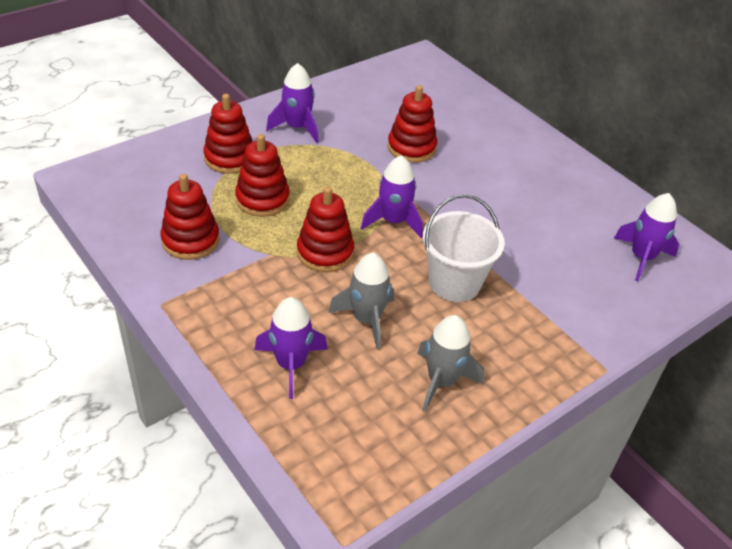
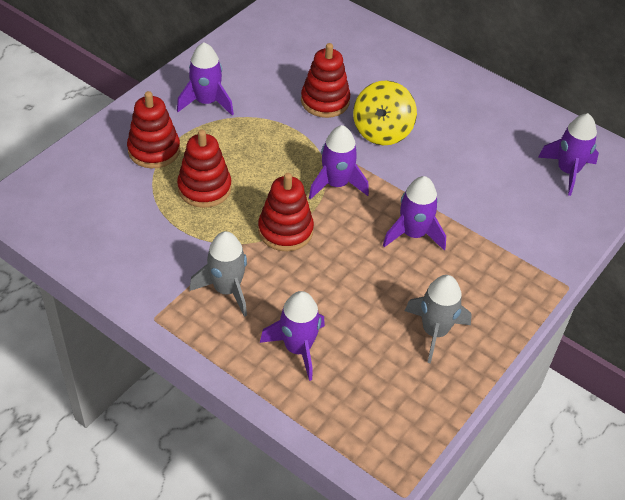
camera: 15 degrees left, 5 degrees up
red stacking toy [161,174,220,260] -> none
grey rocket [328,253,394,350] -> grey rocket moved to [189,231,247,317]
white bucket [423,194,505,302] -> purple rocket [383,176,446,250]
none -> yellow spinning top [353,80,417,145]

